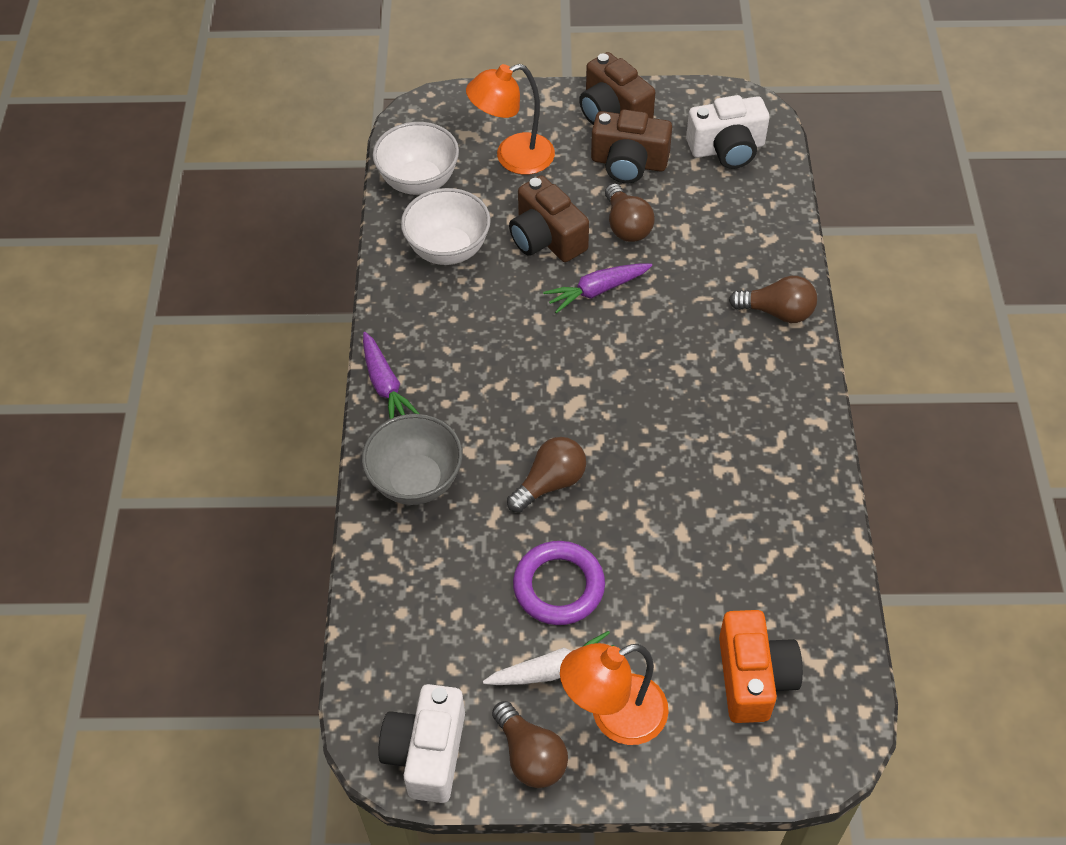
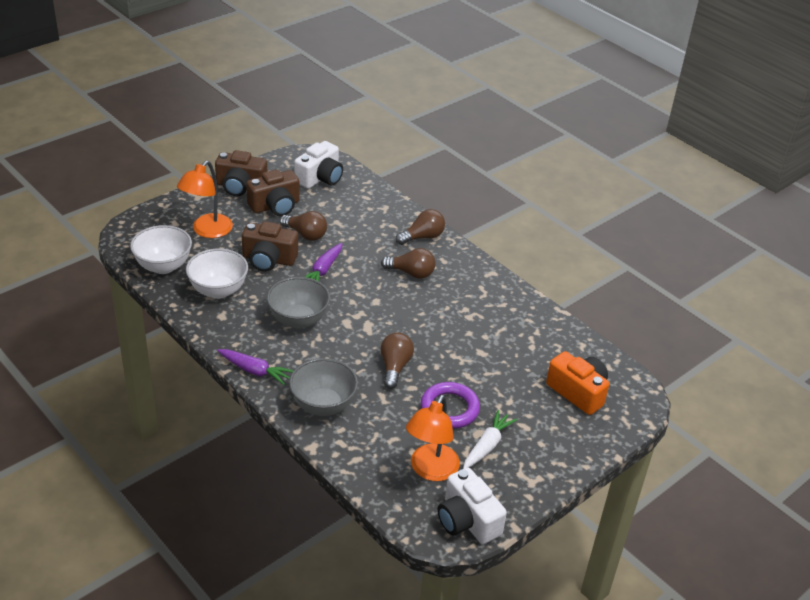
camera: 45 degrees left, 15 degrees down
brown light bulb [492,701,568,788] -> brown light bulb moved to [381,248,436,279]
orange lamp [560,643,669,745] -> orange lamp moved to [406,395,460,481]
none -> grey bowl [267,277,330,329]

